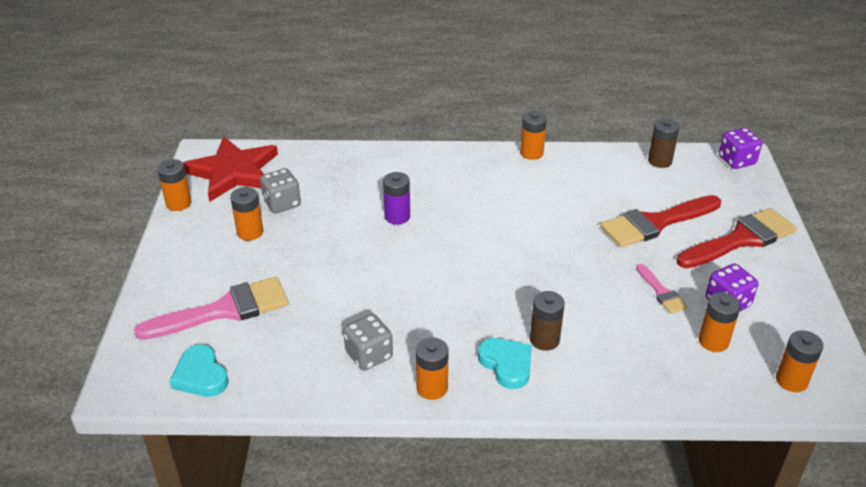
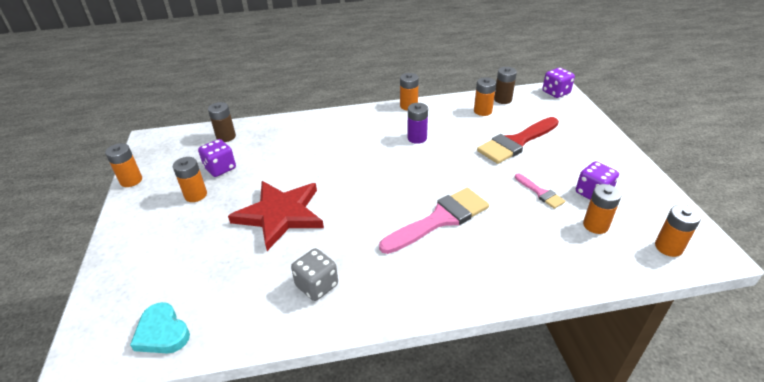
camera: 10 degrees left, 0 degrees up
pink brush [134,277,289,340] -> pink brush moved to [379,188,489,254]
red star [183,136,278,202] -> red star moved to [228,181,324,251]
grey dice [260,168,301,213] -> purple dice [198,139,236,177]
purple battery [383,172,410,225] -> purple battery moved to [407,103,428,144]
orange battery [416,337,448,400] -> orange battery moved to [474,77,496,116]
turquoise heart [478,338,532,389] -> none
brown battery [530,291,565,351] -> brown battery moved to [208,102,236,142]
red brush [677,208,797,269] -> none

